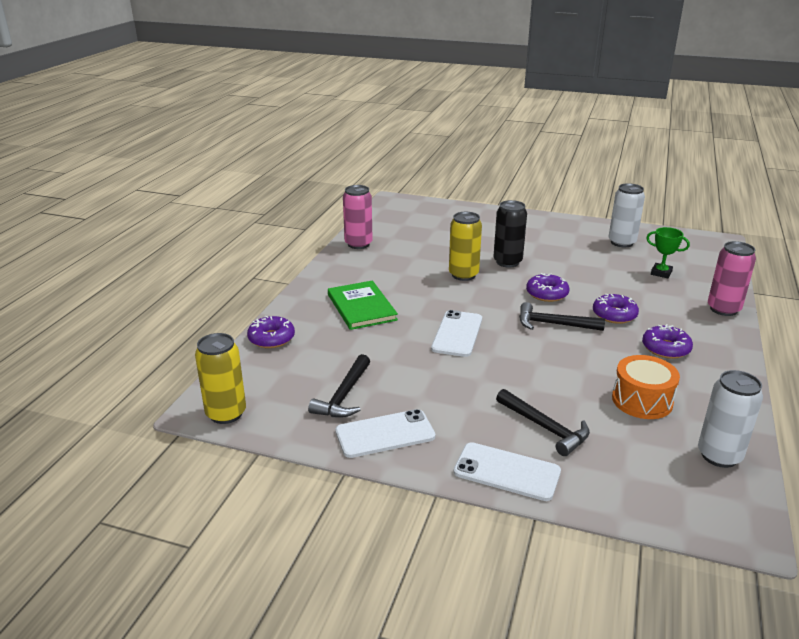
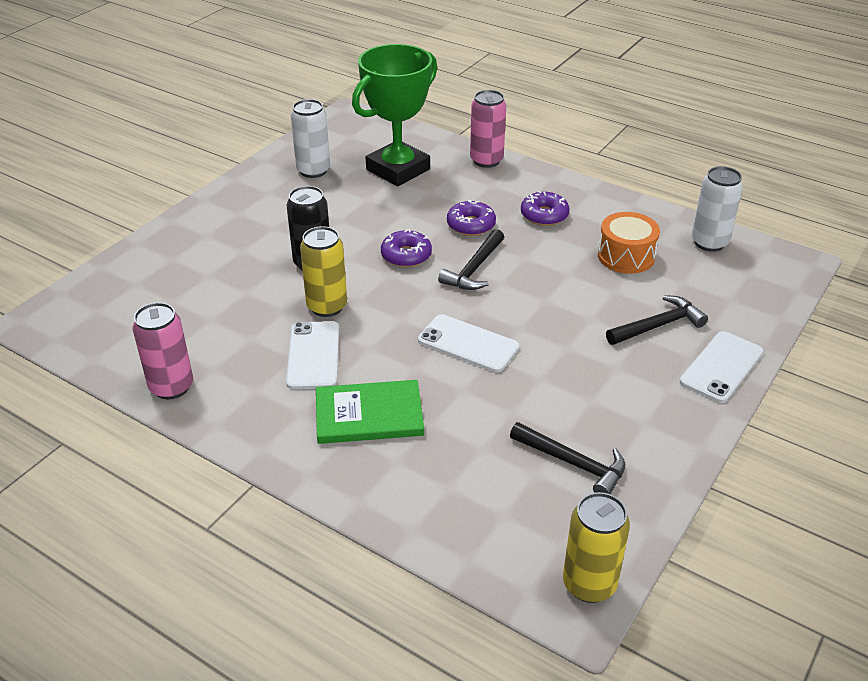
camera: 75 degrees left, 10 degrees up
purple donut [247,316,295,348] -> none
white phone [335,409,435,458] -> white phone moved to [286,321,339,389]
green trophy [646,227,690,278] -> green trophy [352,44,437,186], size x2.34

